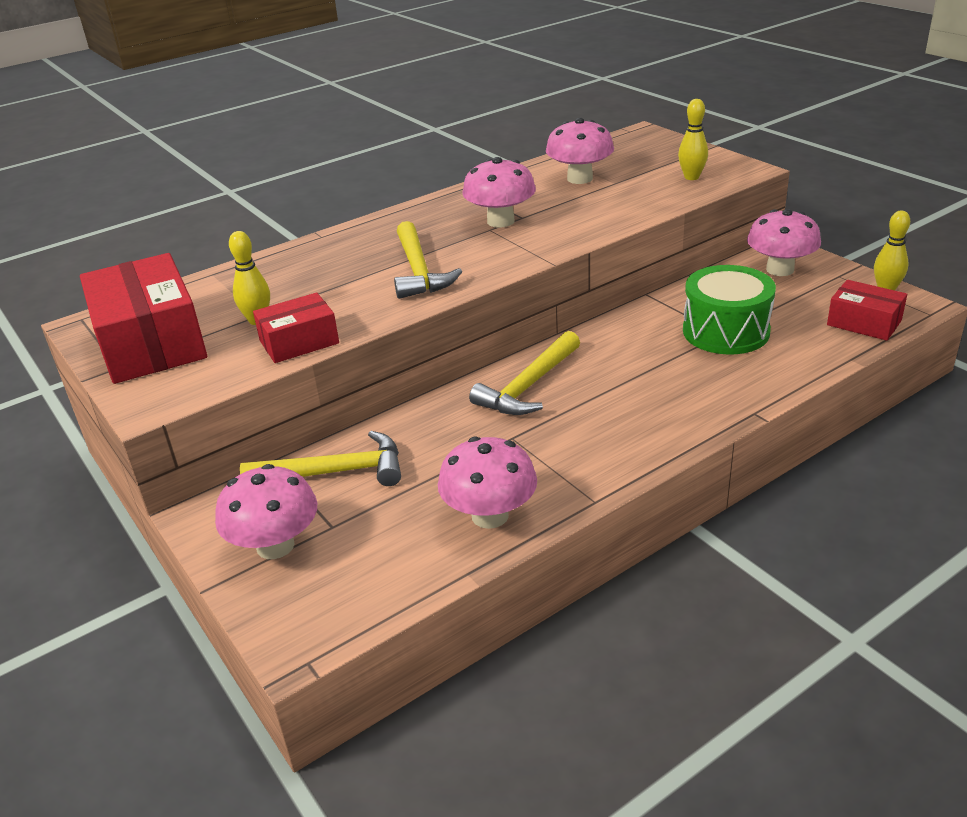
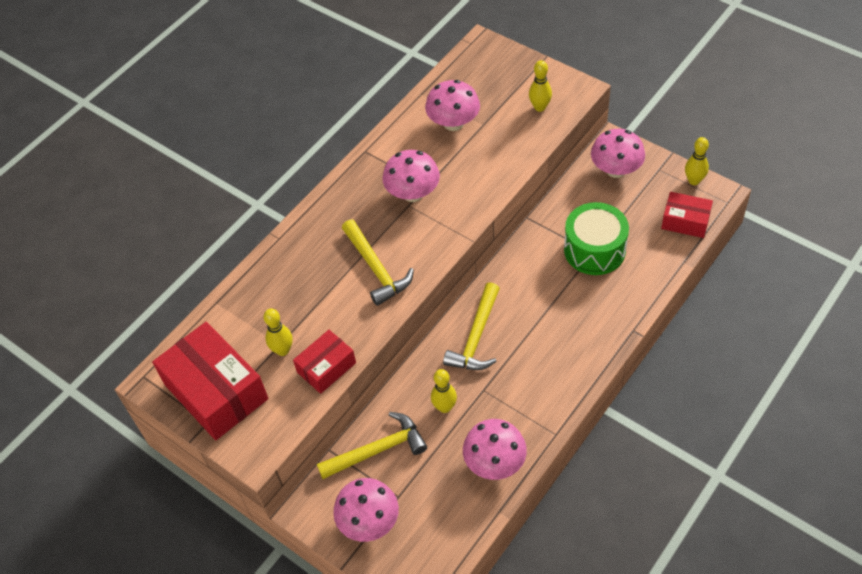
camera: 15 degrees left, 20 degrees up
none -> yellow bowling pin [431,369,457,413]

